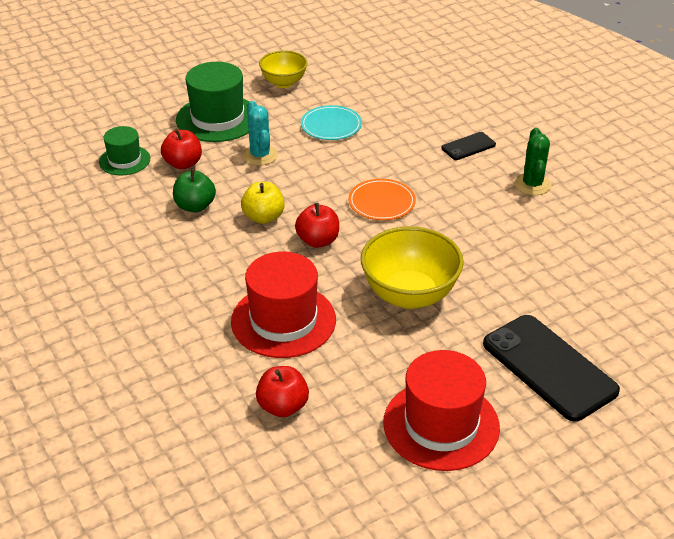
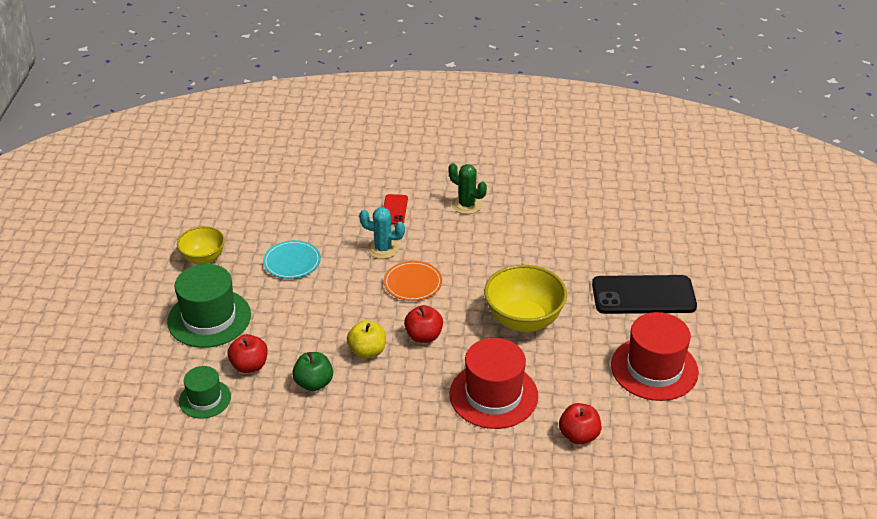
camera: 55 degrees left, 0 degrees up
turquoise cactus [242,101,278,166] -> turquoise cactus moved to [359,207,405,259]
black phone [441,132,496,160] -> red phone [384,194,408,224]

